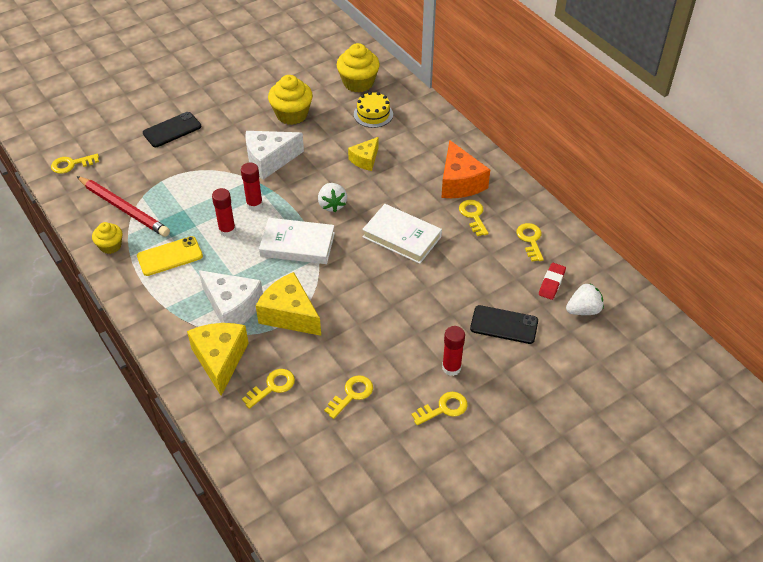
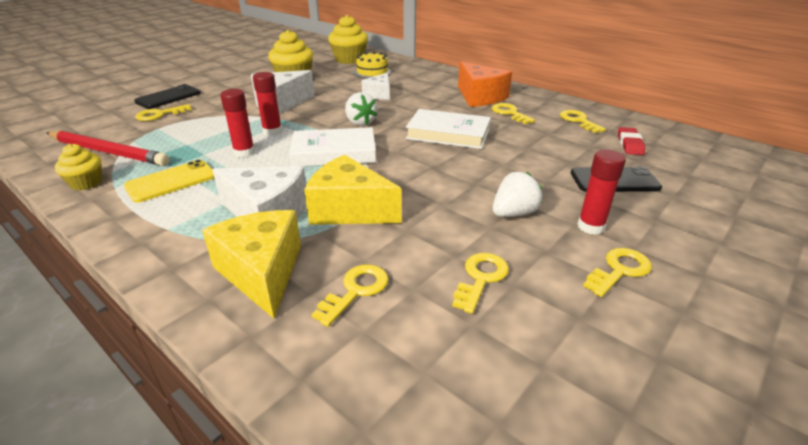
camera: 15 degrees left, 15 degrees down
yellow key [51,154,99,174] -> yellow key moved to [135,104,192,121]
yellow cheese [348,137,379,171] -> white cheese [362,73,390,100]
white strawberry [566,283,604,315] -> white strawberry moved to [493,172,542,217]

